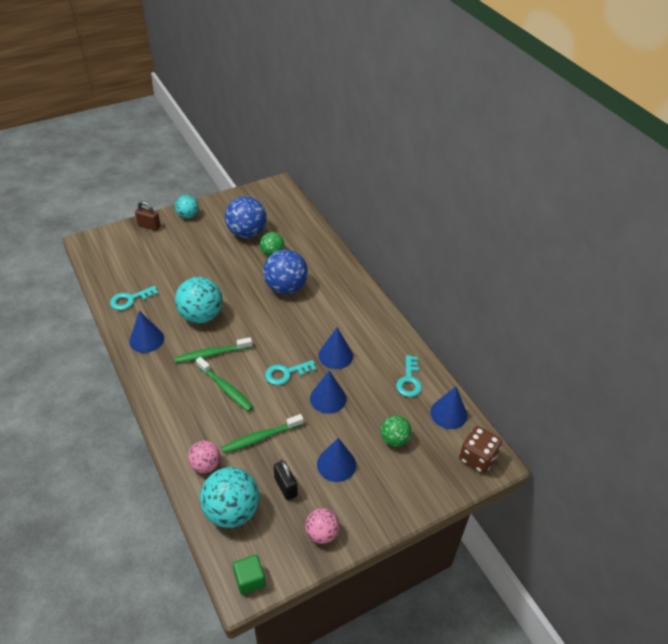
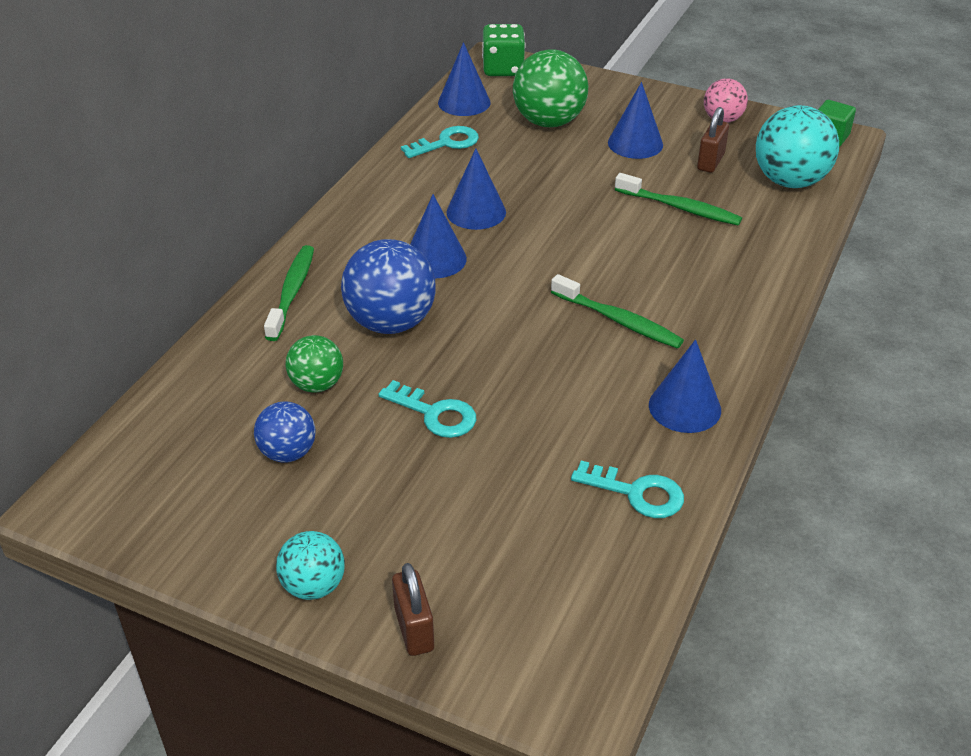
camera: 125 degrees left, 5 degrees down
turquoise ball [175,277,223,323] -> none
pink ball [188,441,220,473] -> none
green toothbrush [196,357,253,412] -> green toothbrush moved to [264,245,314,341]
blue ball [225,196,267,238] -> blue ball [254,401,316,463], size x0.58
turquoise key [265,360,316,385] -> turquoise key moved to [378,380,476,438]
black padlock [274,460,298,500] -> brown padlock [697,107,729,173]
blue cone [310,371,346,414] -> blue cone moved to [410,194,467,278]
green ball [381,415,412,447] -> green ball [513,49,588,127], size x1.73
brown dice [459,426,502,474] -> green dice [482,24,526,76]

